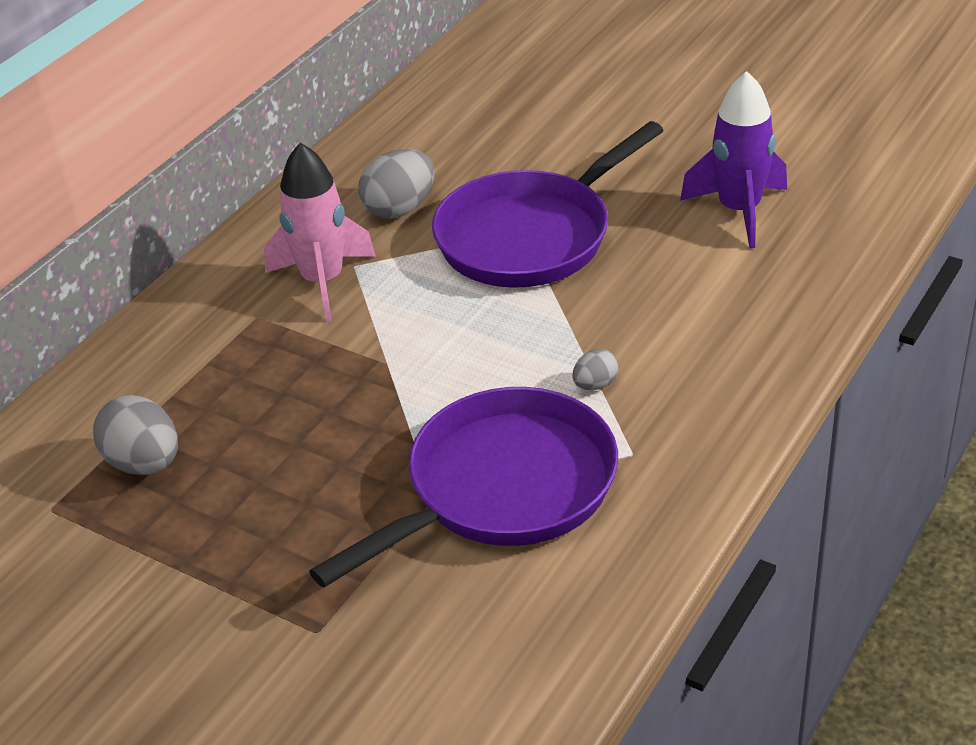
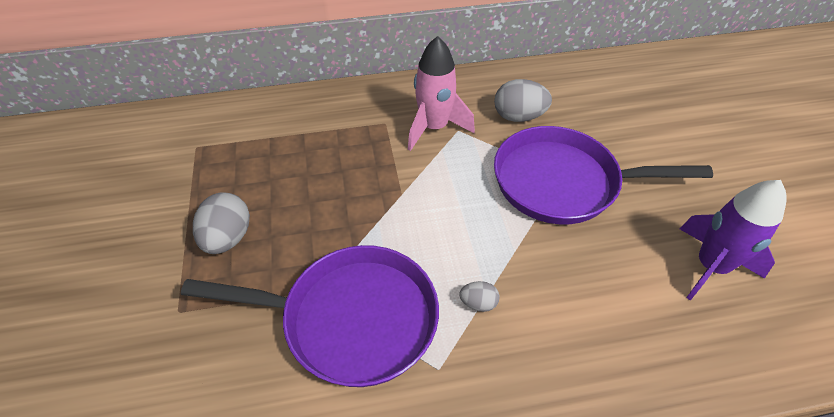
camera: 45 degrees right, 10 degrees up
grey egg [93,395,178,475] -> grey egg moved to [193,192,250,254]

